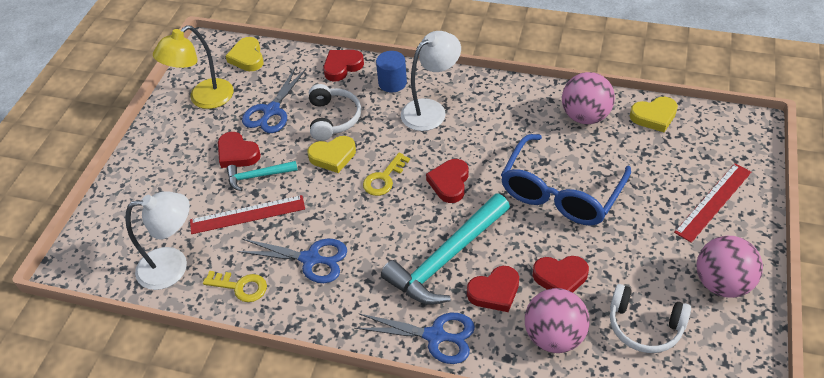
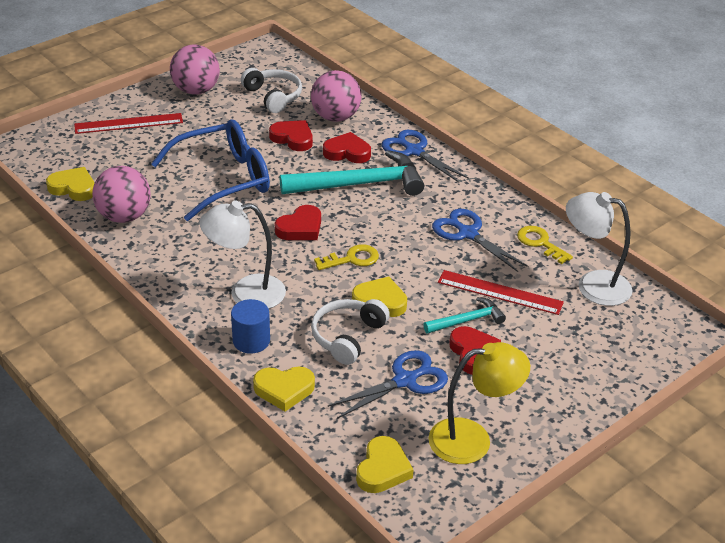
camera: 150 degrees left, 10 degrees down
turquoise hammer [227,161,298,191] -> turquoise hammer turned 45 degrees counterclockwise [423,297,506,334]
red heart [323,50,364,82] -> yellow heart [253,366,315,411]

